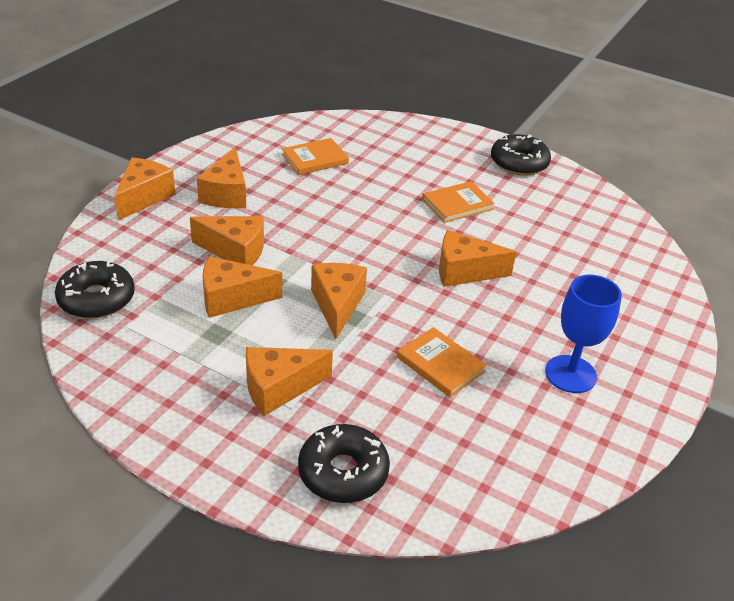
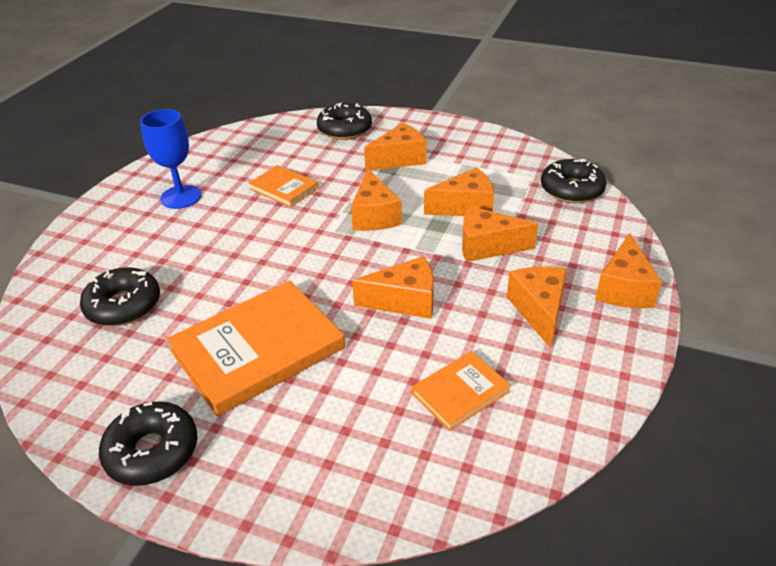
camera: 175 degrees right, 0 degrees up
orange book [422,181,495,223] -> orange book [167,280,345,416], size x1.91
orange cheese [439,230,516,287] -> orange cheese moved to [352,256,434,319]
none -> black donut [80,267,160,326]

